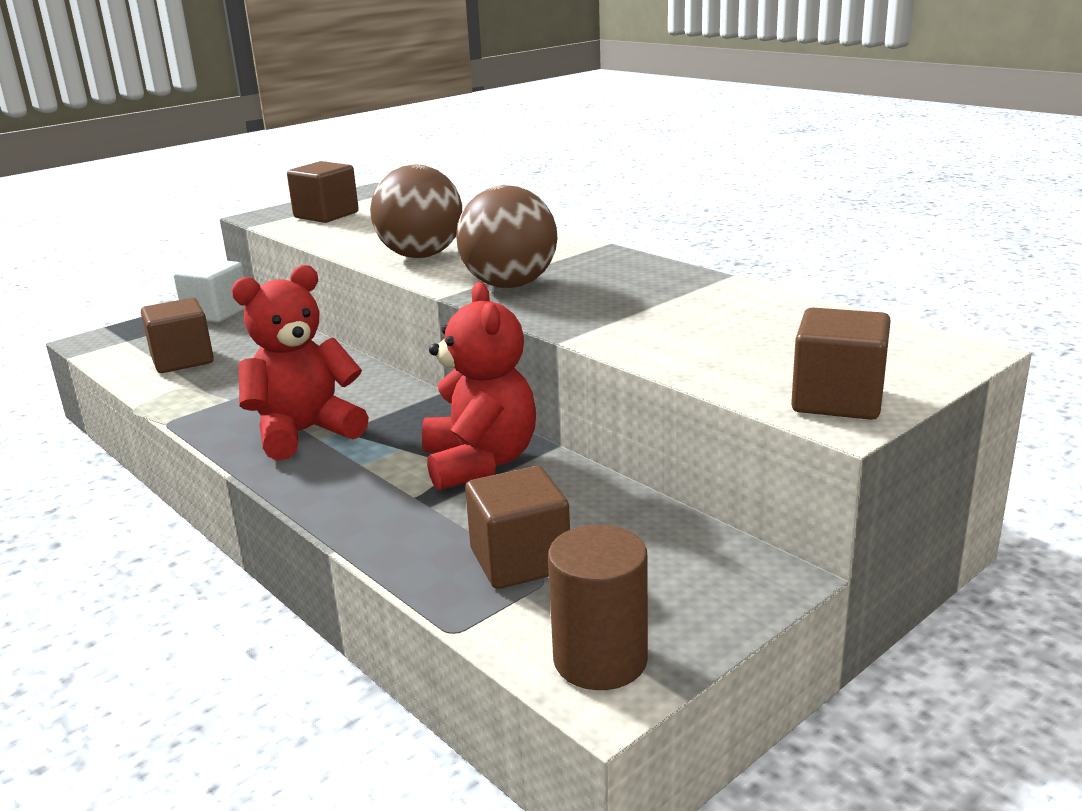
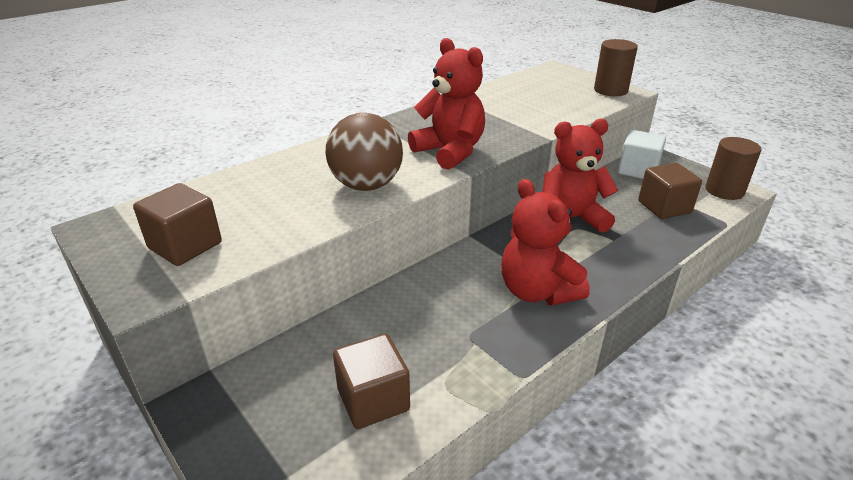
camera: 90 degrees left, 10 degrees up
white cube [173,258,245,323] -> white cube moved to [618,130,666,179]
brown ball [456,185,558,288] -> red teddy bear [408,38,485,170]
brown cube [791,308,891,420] -> brown cylinder [594,39,638,96]

